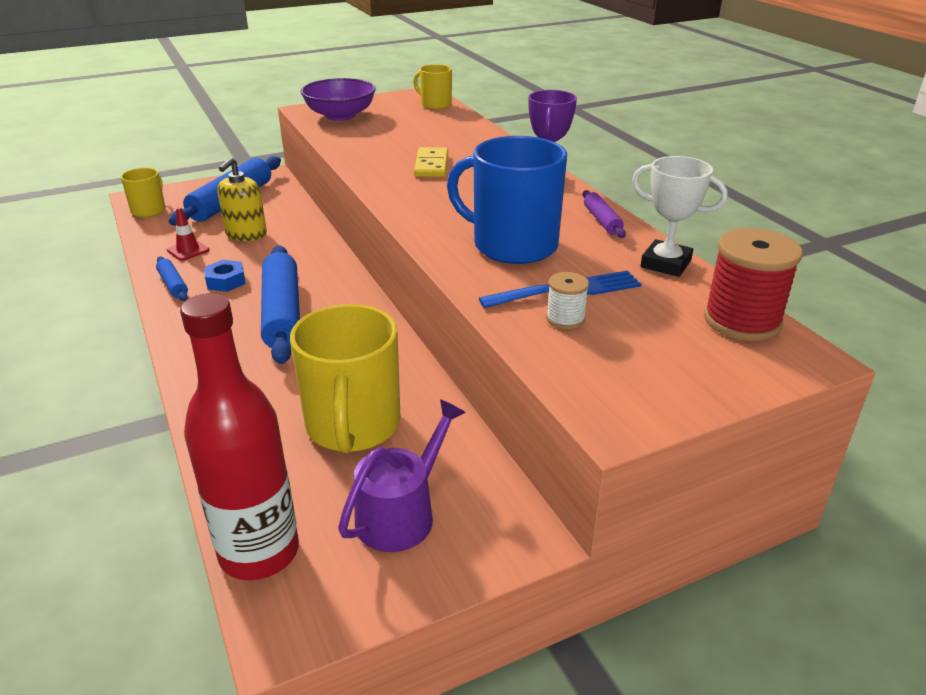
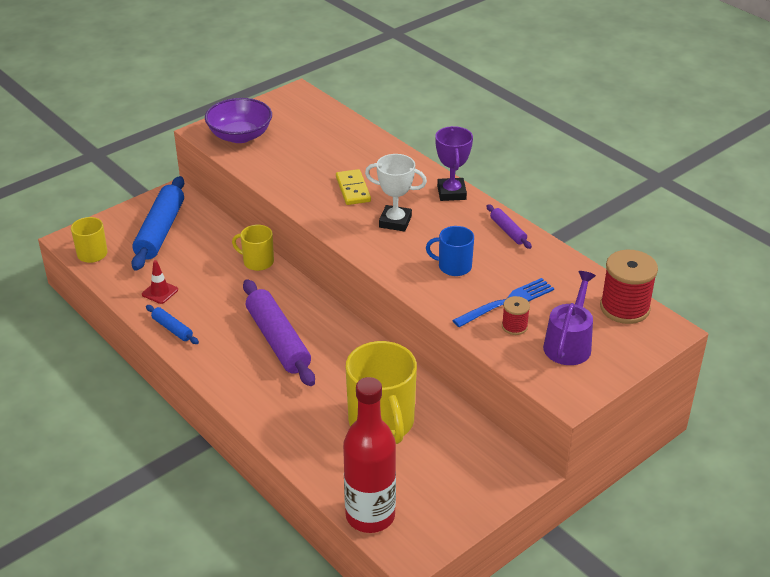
camera: 15 degrees left, 5 degrees up
blue nut [204,260,246,292] -> none
yellow soap dispenser [217,157,267,241] -> none
blue rolling pin [261,245,300,364] -> purple rolling pin [243,279,315,386]
purple watering can [338,399,466,552] -> purple watering can moved to [543,271,596,365]
yellow mug [413,64,452,109] -> yellow mug moved to [232,225,274,271]
blue mug [447,136,567,264] -> blue mug [426,226,474,276], size x0.54
white spool [546,272,589,329] -> red spool [502,296,530,335]
white trophy [632,156,728,277] -> white trophy moved to [365,154,427,232]

